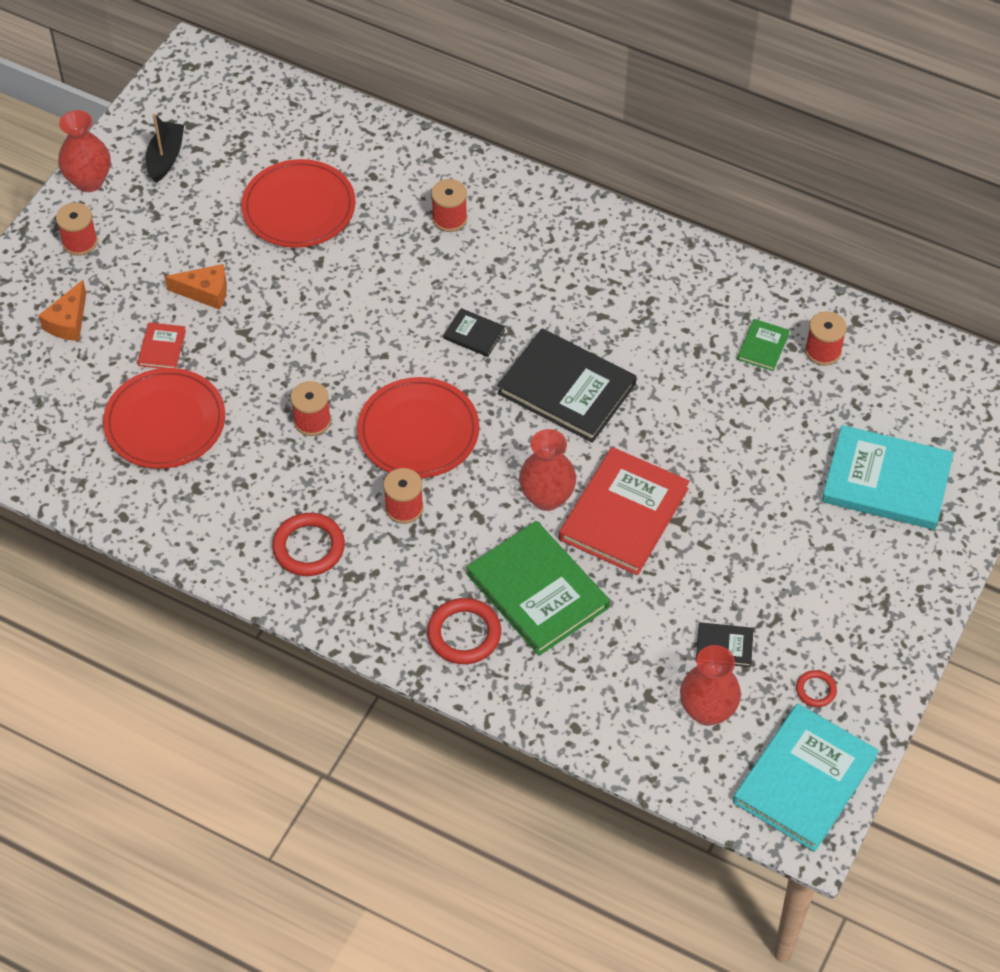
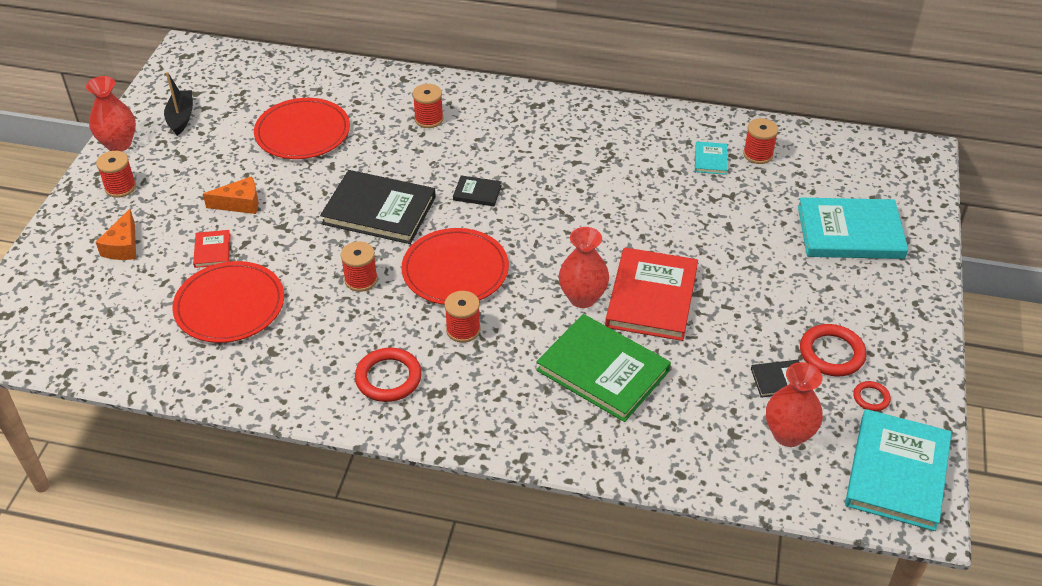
camera: 15 degrees left, 10 degrees down
red ring [427,598,501,664] -> red ring moved to [800,324,866,376]
black book [497,328,637,443] -> black book moved to [320,170,436,244]
green book [737,319,790,371] -> turquoise book [695,141,727,175]

